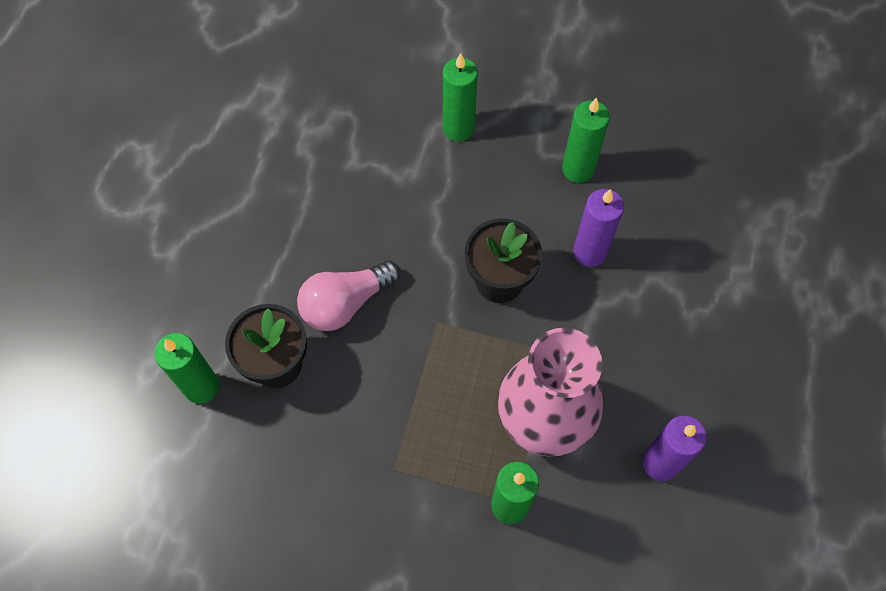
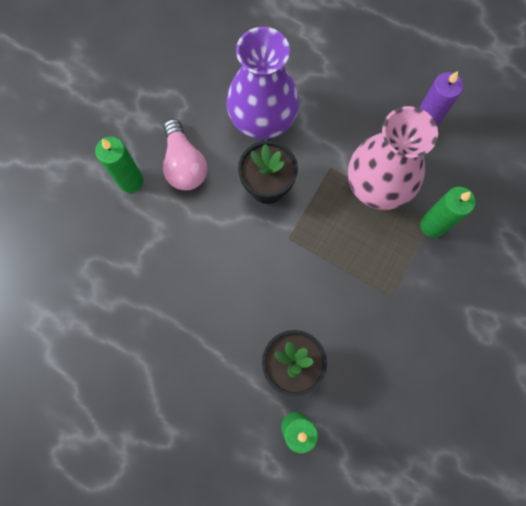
camera: 75 degrees left, 10 degrees up
pink light bulb [297,261,400,331] -> pink light bulb moved to [163,118,207,190]
green candle [562,97,610,183] -> none
purple candle [573,189,624,267] -> purple vase [227,27,299,139]

